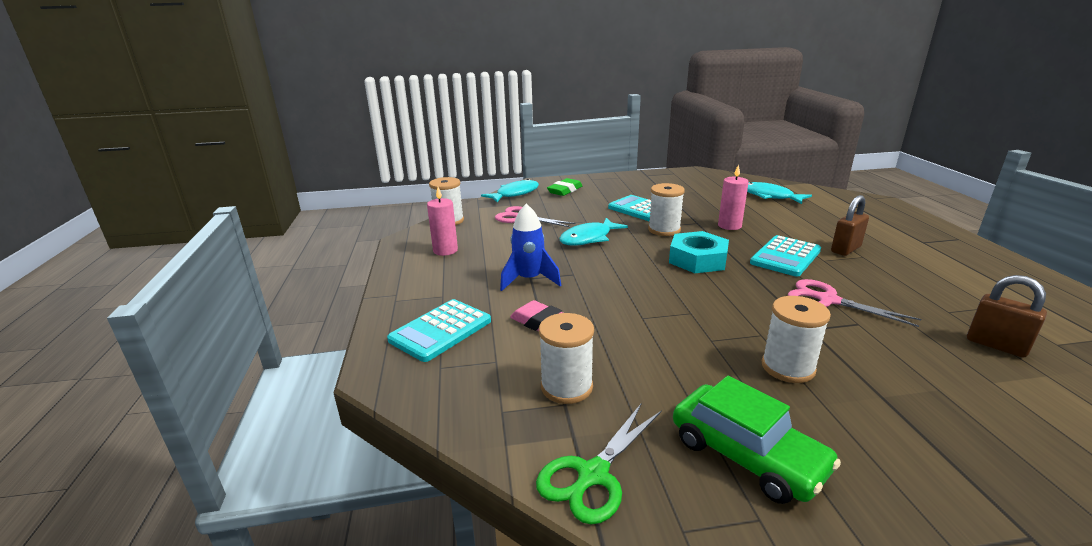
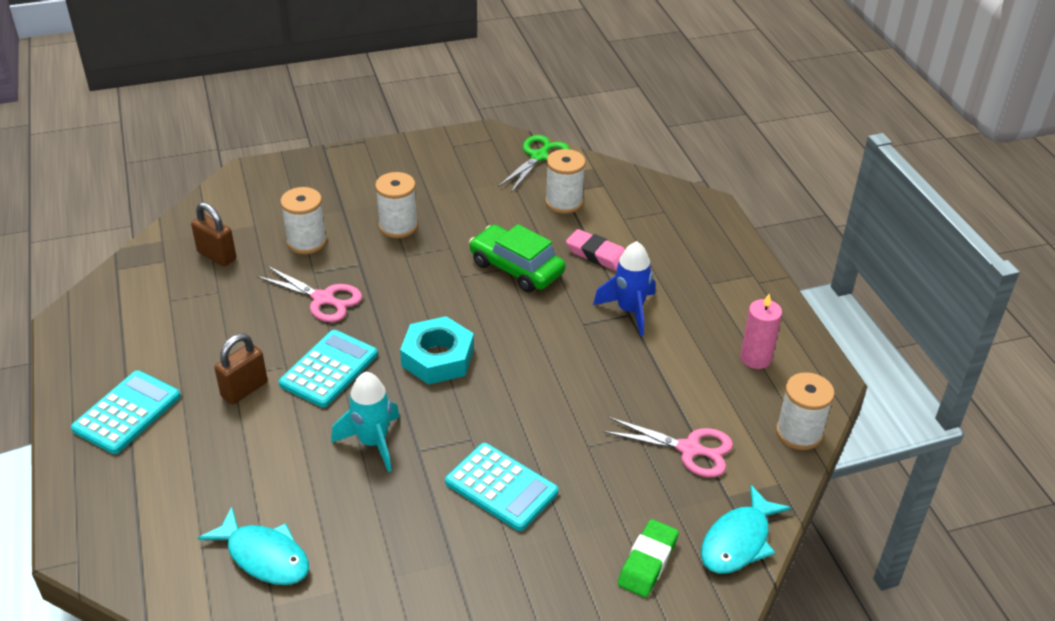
camera: 170 degrees right, 15 degrees up
turquoise calculator [387,299,491,362] -> turquoise calculator moved to [71,370,181,454]
turquoise fish [560,218,628,246] -> none
white spool [648,183,685,236] -> white spool moved to [280,187,327,254]
green car [673,376,841,504] -> green car moved to [469,224,565,293]
pink candle [718,164,749,230] -> turquoise rocket [331,372,400,472]

